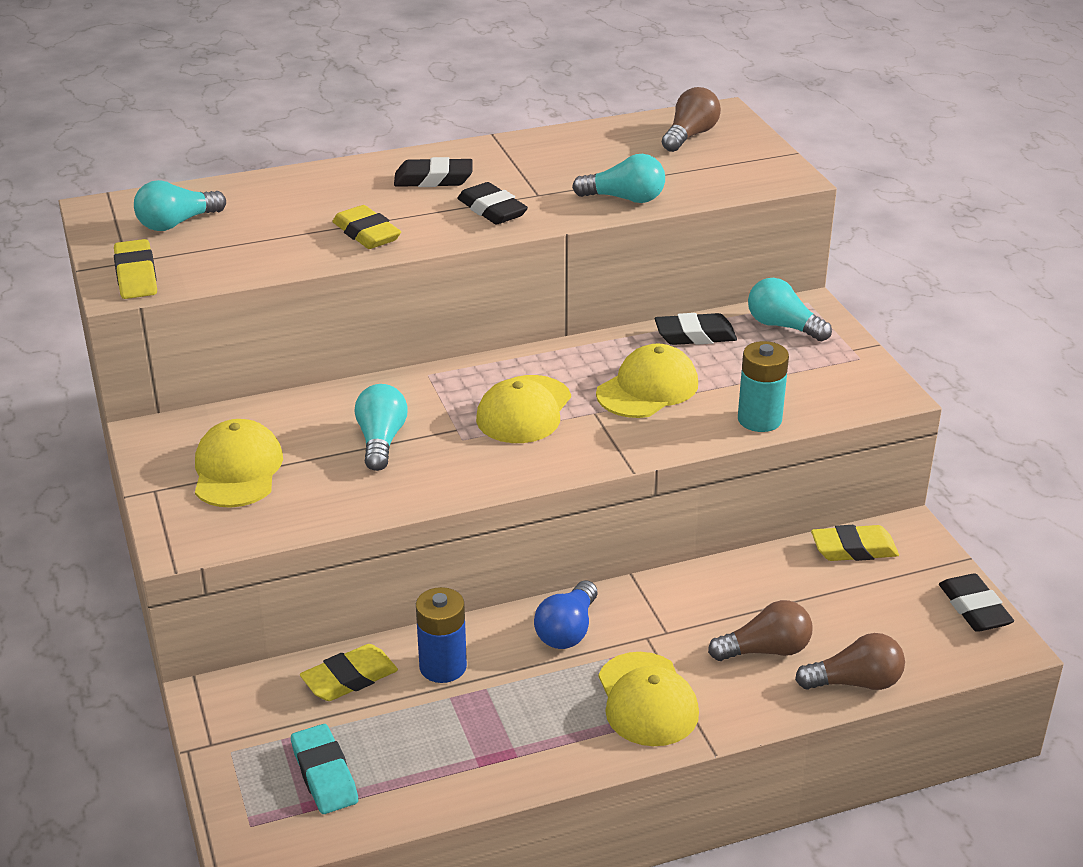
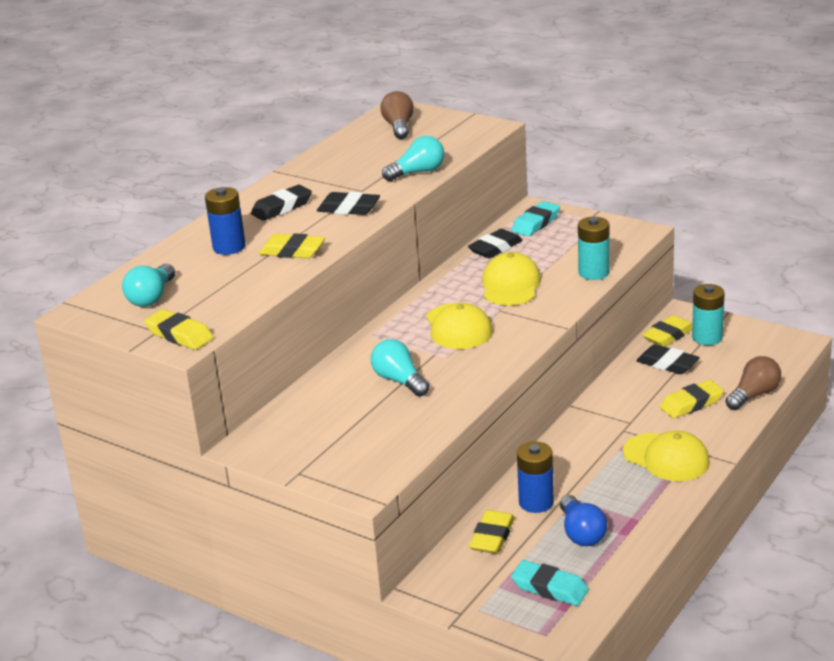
camera: 35 degrees left, 5 degrees down
yellow cap [195,419,283,508] -> none
blue light bulb [534,580,597,649] -> blue light bulb moved to [560,495,607,546]
brown light bulb [708,600,813,661] -> yellow eraser [660,380,724,418]
turquoise light bulb [748,278,832,341] -> turquoise eraser [512,201,560,236]
black eraser [939,574,1014,632] -> black eraser moved to [636,344,700,374]
none -> blue battery [205,187,246,255]
none -> turquoise battery [692,284,725,345]

